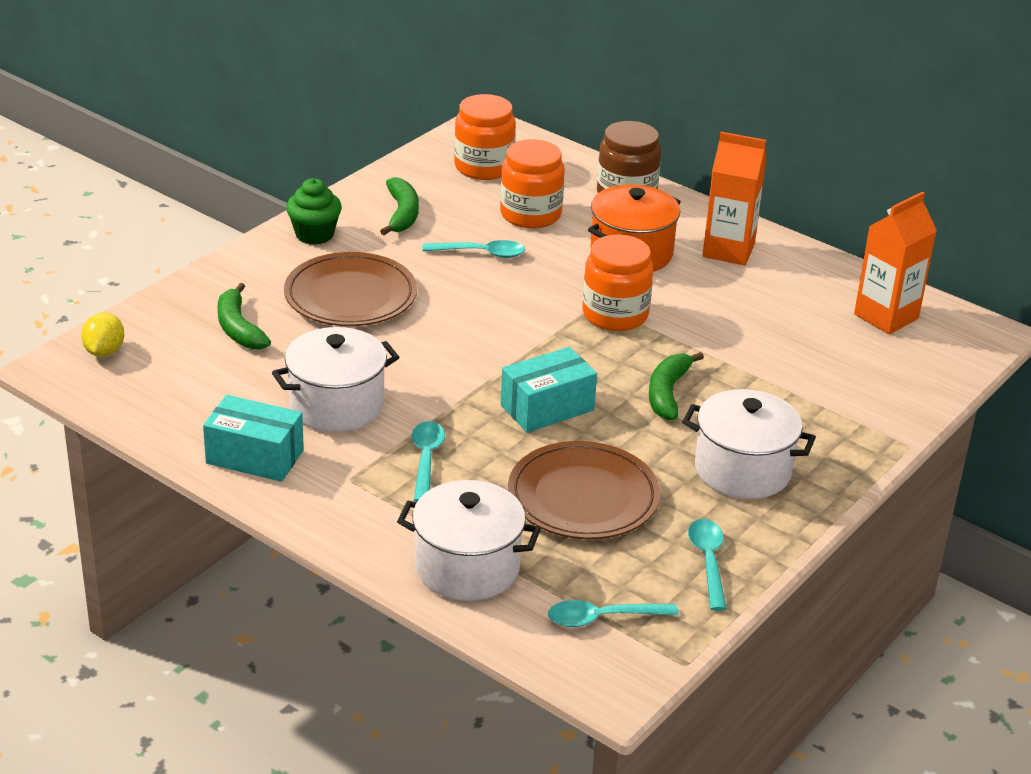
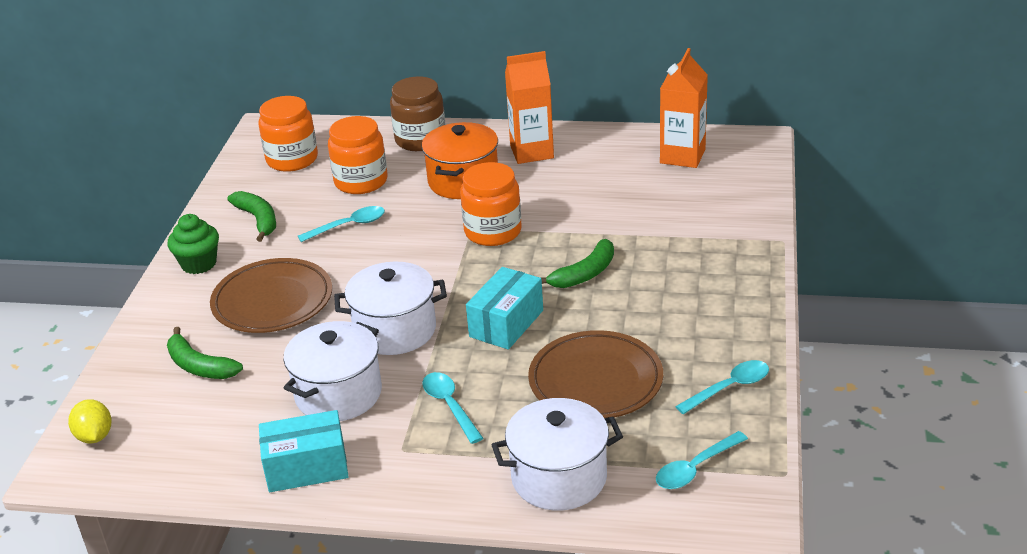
camera: 25 degrees left, 0 degrees up
green banana [649,352,704,420] -> green banana turned 120 degrees counterclockwise [541,239,614,288]
white pot [682,389,816,499] -> white pot moved to [334,262,447,355]
turquoise spoon [688,519,727,611] -> turquoise spoon turned 90 degrees clockwise [675,360,769,414]

